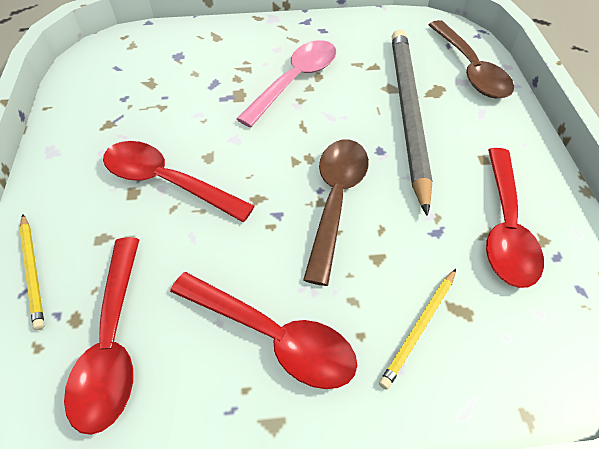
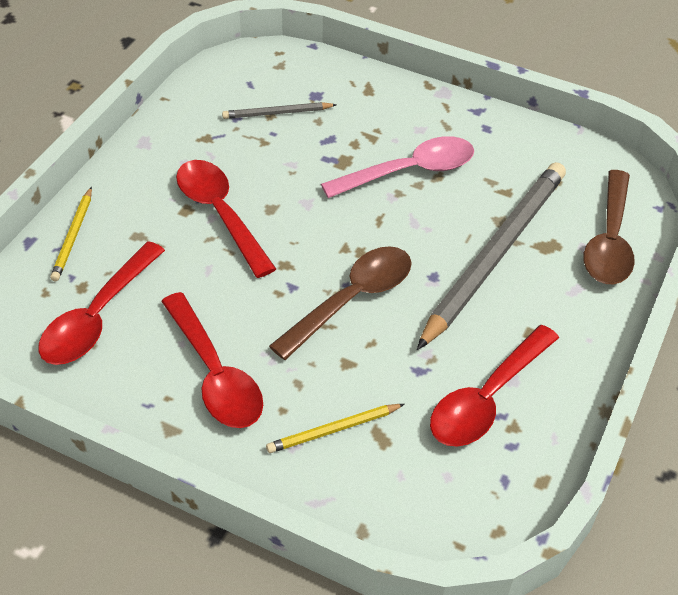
camera: 30 degrees right, 5 degrees down
none -> grey pencil [222,102,337,119]

